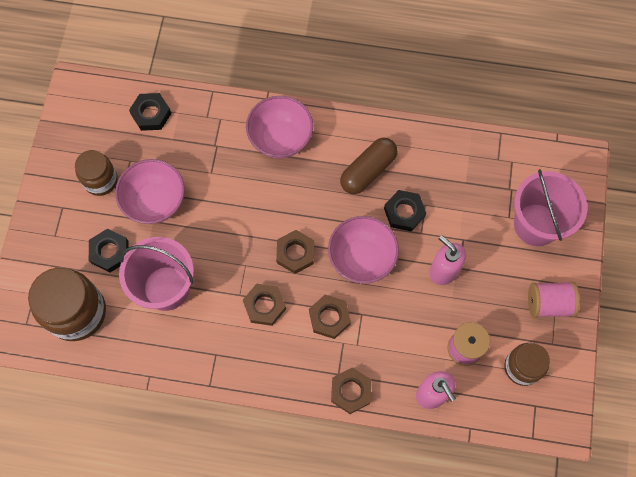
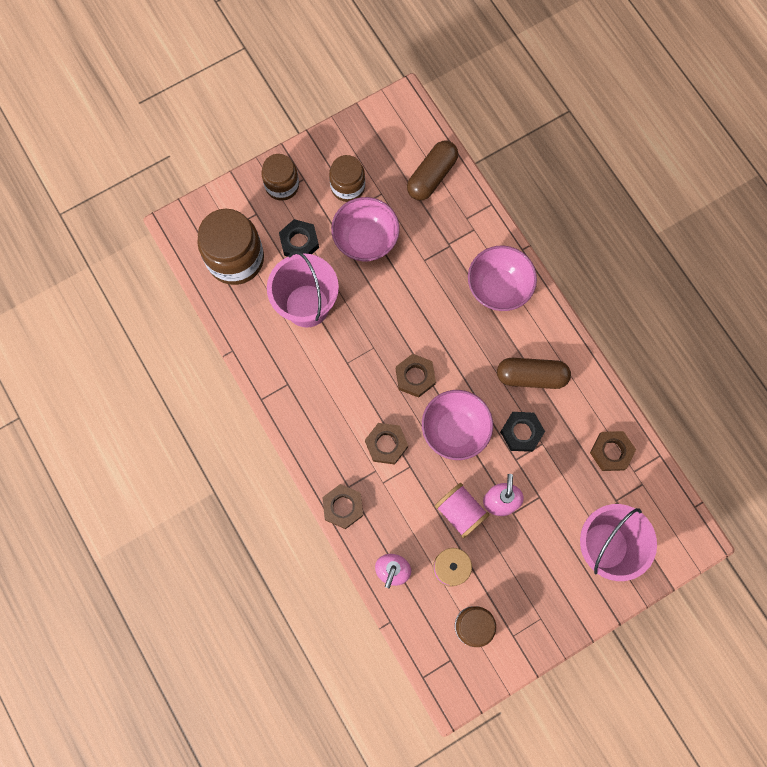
camera: 50 degrees right, 5 degrees up
black nut [129,93,172,131] -> brown capsule [407,141,458,201]
brown nut [243,284,286,326] -> brown nut moved to [590,431,636,471]
pink spool [528,282,580,318] -> pink spool moved to [435,483,490,538]
none -> brown jar [261,154,299,201]

